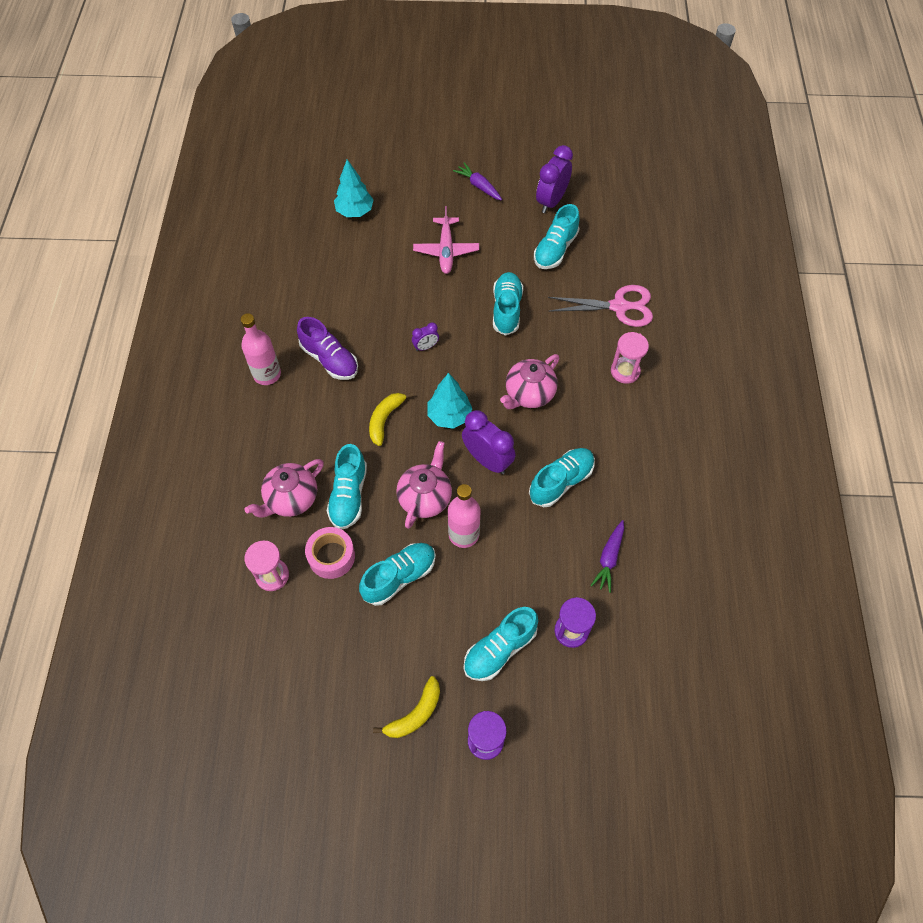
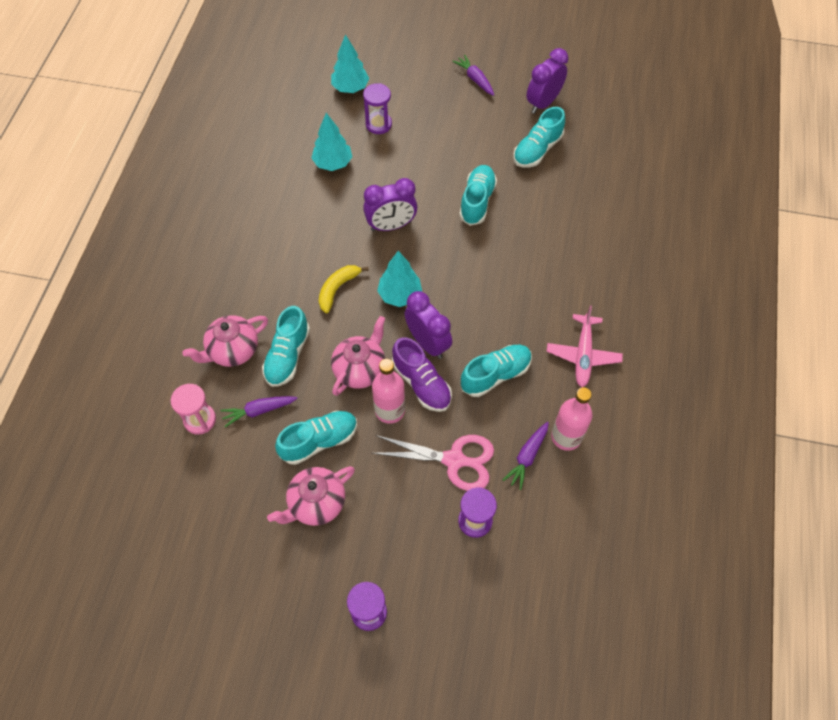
camera: 10 degrees right, 0 degrees up
pink bottle [241,313,281,385] -> pink bottle moved to [551,387,593,451]
purple shoe [297,317,358,380] -> purple shoe moved to [392,337,452,412]
pink tape [305,527,355,579] -> purple carrot [220,396,298,427]
yellow banana [373,676,440,738] -> none
purple clock [412,322,439,351] -> purple clock [363,178,417,231], size x1.95
pink plane [413,206,479,274] -> pink plane moved to [547,305,623,387]
turquoise shoe [464,607,538,681] -> none
pink teapot [500,354,560,409] -> pink teapot moved to [267,466,355,526]
pink scissors [548,285,653,327] -> pink scissors moved to [372,435,494,491]
pink hourglass [611,332,649,384] -> none
none -> turquoise tree [311,113,352,171]
none -> purple hourglass [363,83,392,134]

